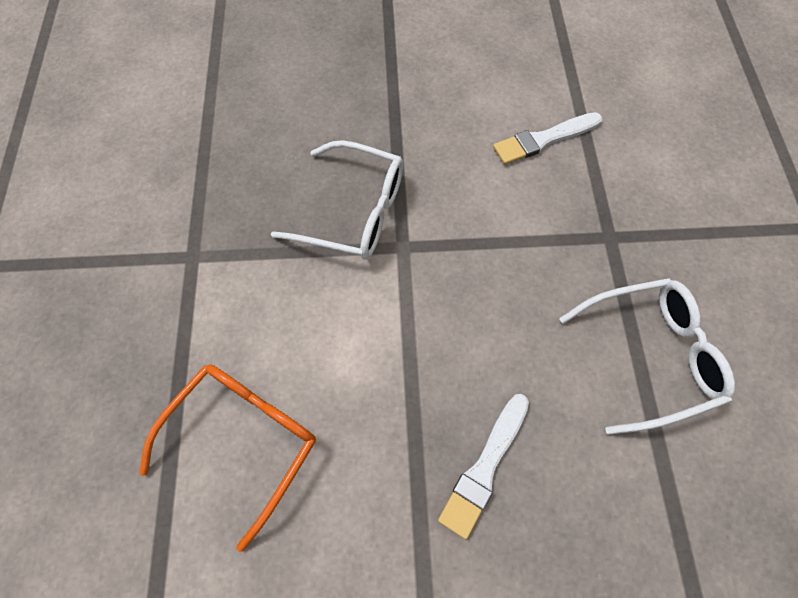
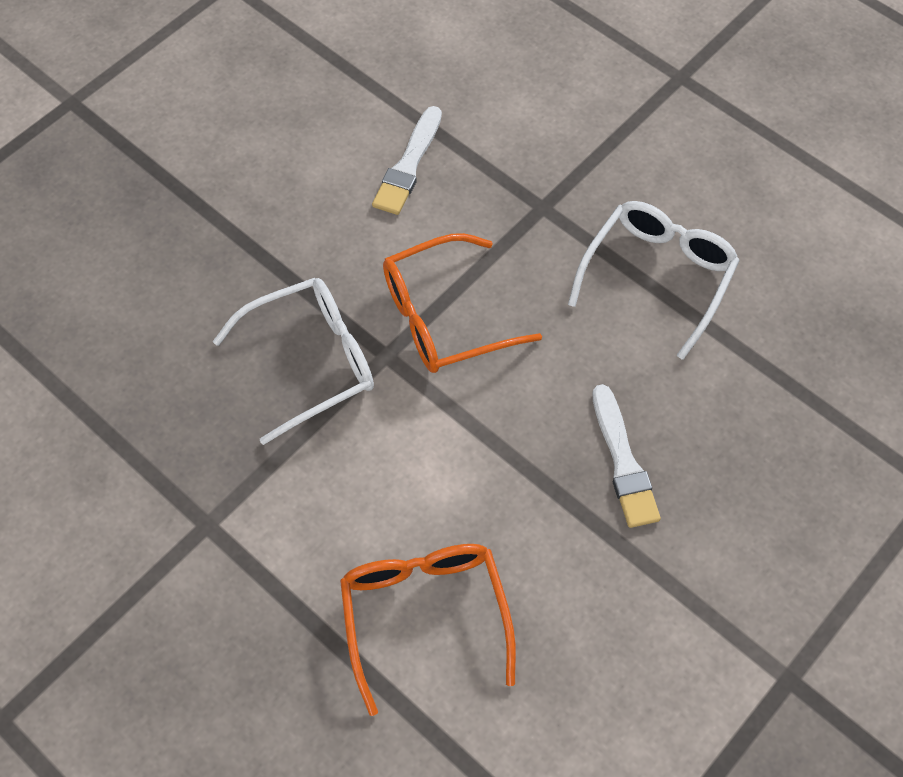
camera: 45 degrees left, 5 degrees down
none -> orange glasses [383,233,542,373]

